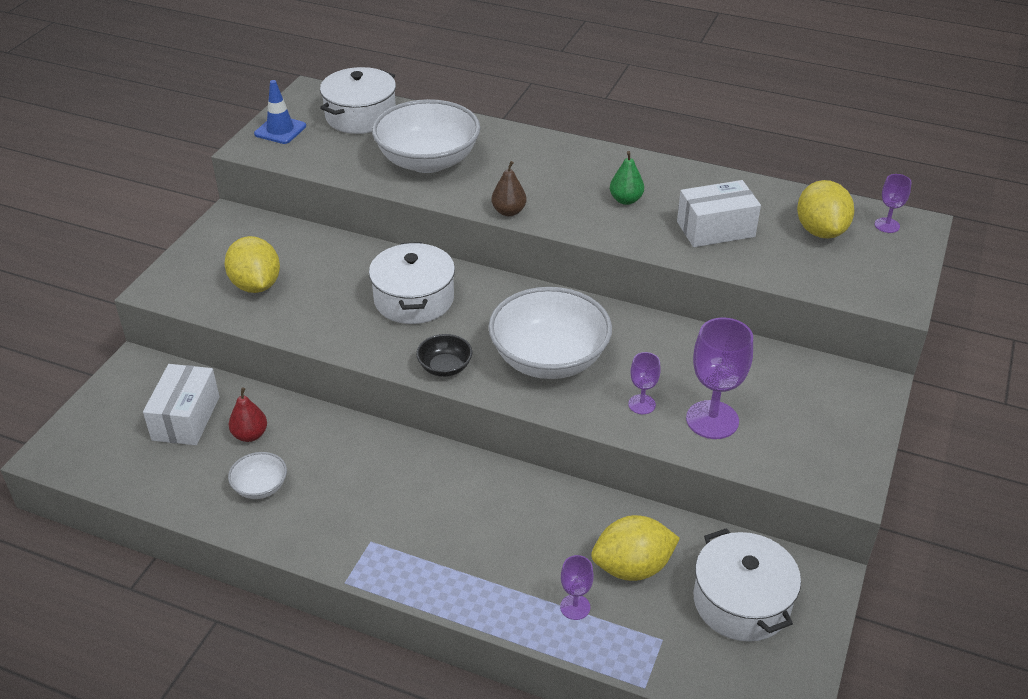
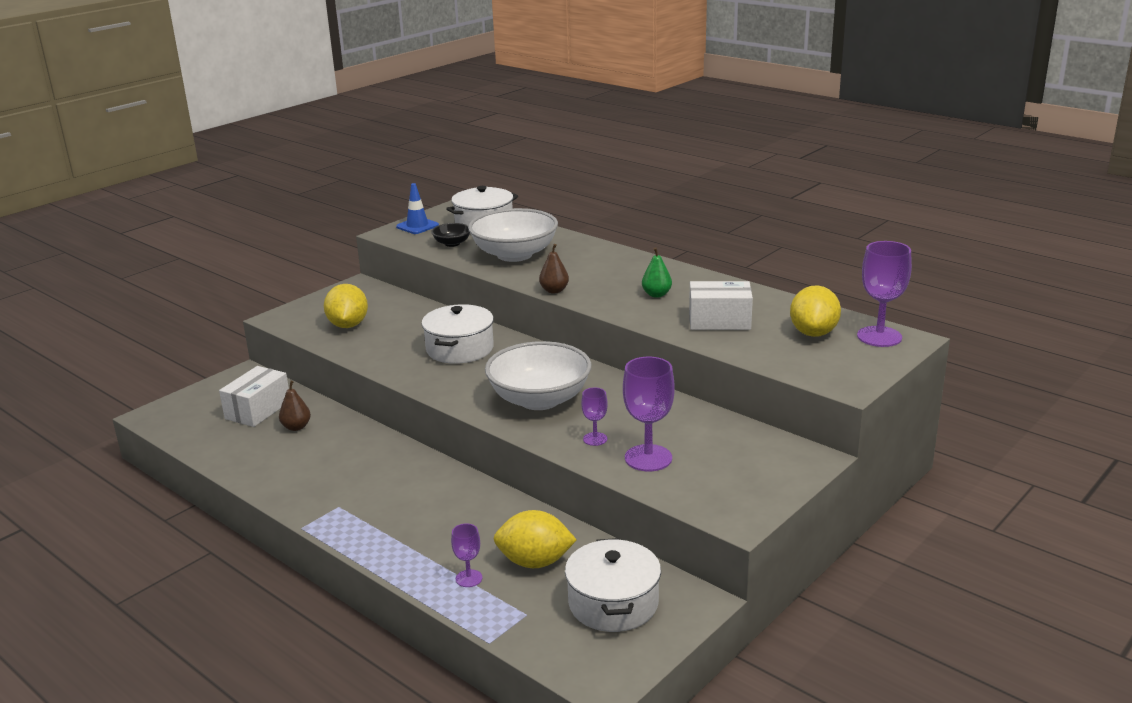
camera: 20 degrees right, 15 degrees down
white bowl [228,452,287,499] -> none
red pear [229,387,267,442] -> brown pear [279,381,311,431]
black bowl [416,334,472,377] -> black bowl moved to [431,223,470,247]
purple goblet [875,174,912,233] -> purple goblet [857,241,912,347], size x1.89

